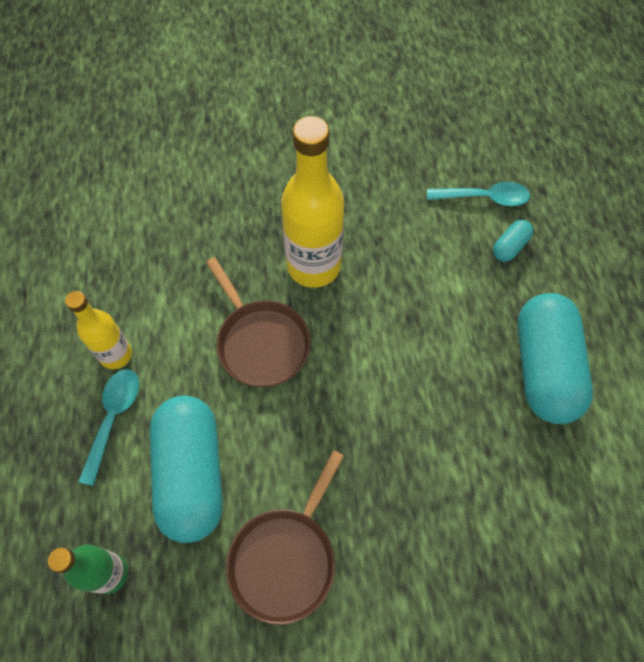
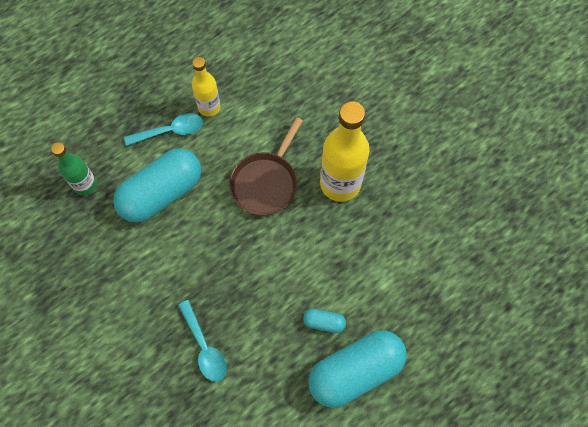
camera: 60 degrees right, 5 degrees up
brown pan [226,450,344,625] -> none
turquoise spoon [427,182,530,206] -> turquoise spoon moved to [178,300,227,382]
turquoise capsule [493,220,533,262] -> turquoise capsule moved to [303,309,346,333]

